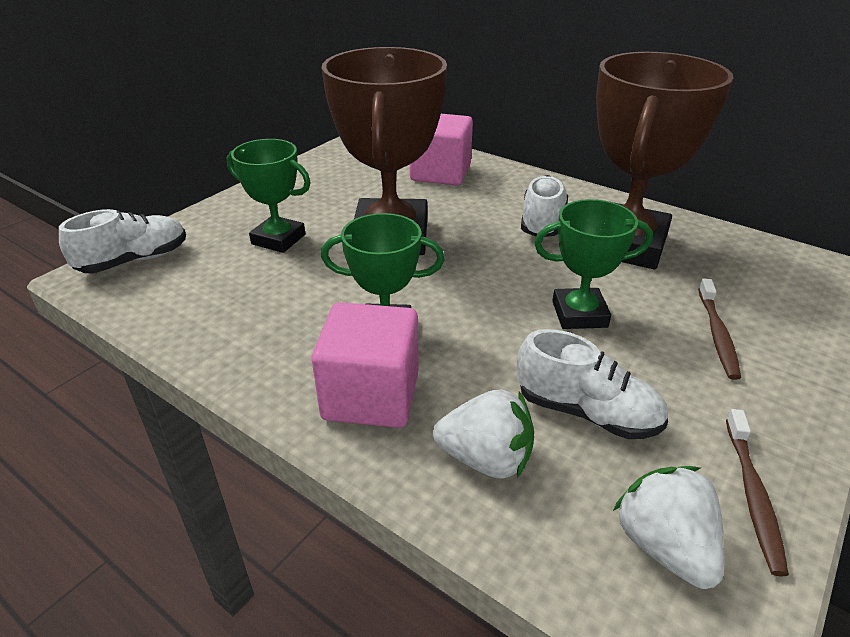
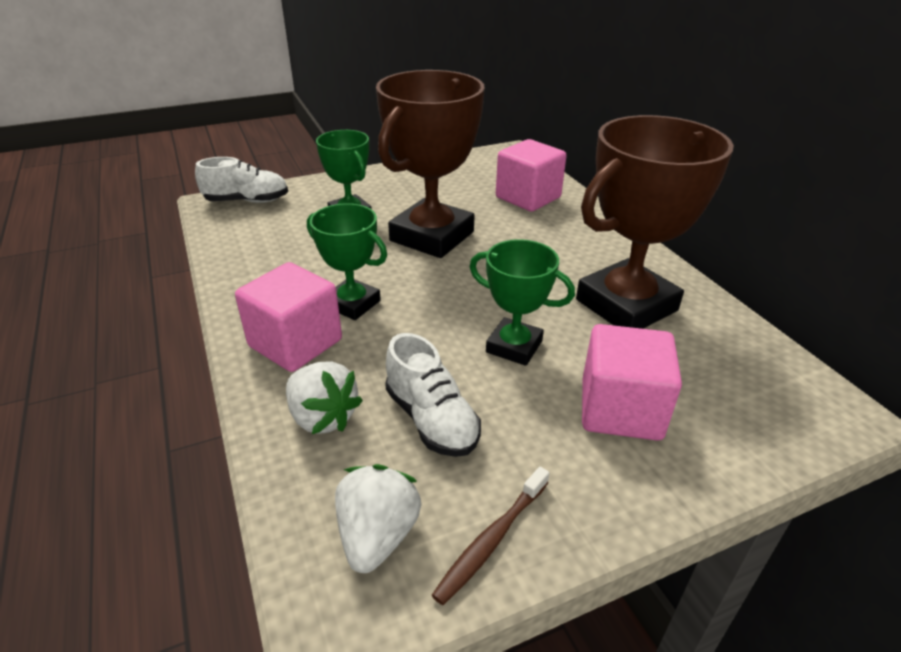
camera: 30 degrees right, 0 degrees up
white shoe [521,175,568,237] -> none
brown toothbrush [698,279,741,380] -> pink cube [582,324,682,441]

